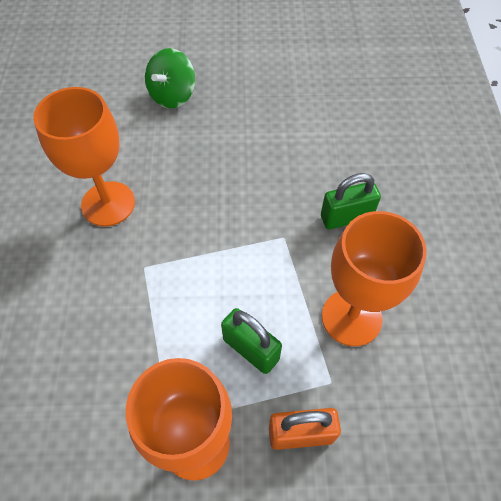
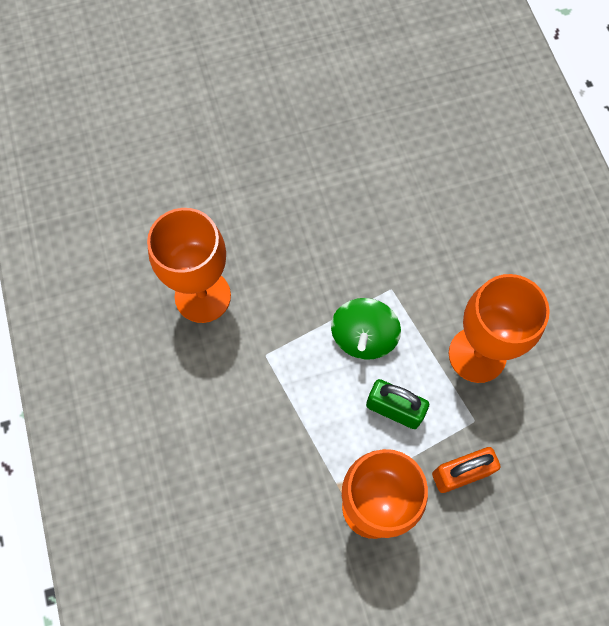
camera: 15 degrees left, 10 degrees up
green spinning top [145,48,195,108] -> green spinning top moved to [331,298,401,360]
green padlock [321,173,381,229] -> none

